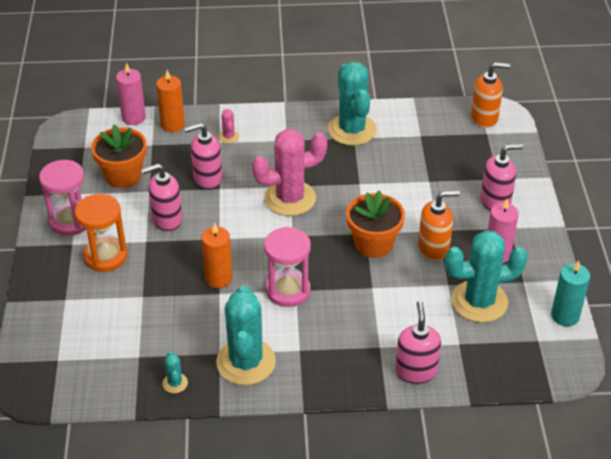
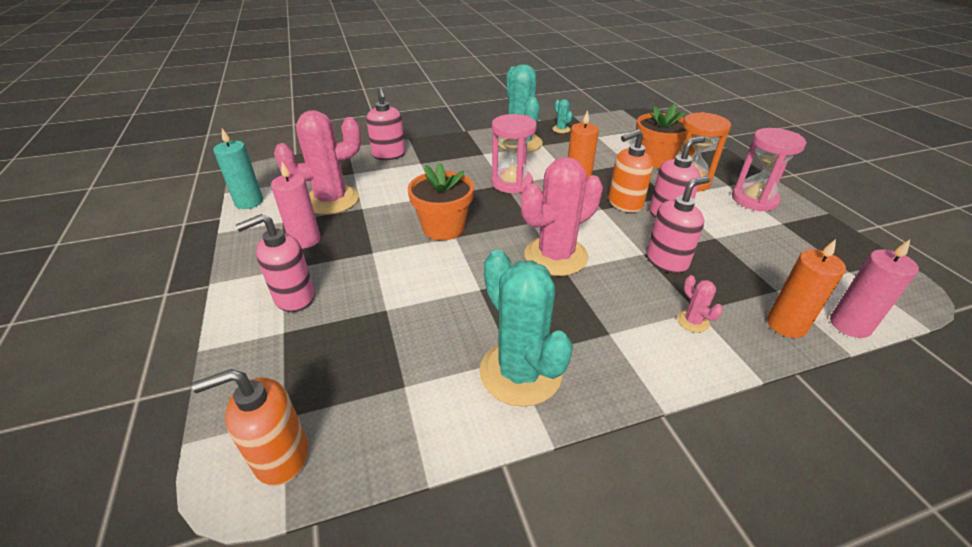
camera: 165 degrees right, 5 degrees down
orange flower pot [91,124,147,188] -> orange flower pot moved to [636,104,687,168]
orange soap dispenser [418,191,460,261] -> orange soap dispenser moved to [609,129,653,212]
turquoise cactus [445,230,528,323] -> pink cactus [274,110,361,215]

